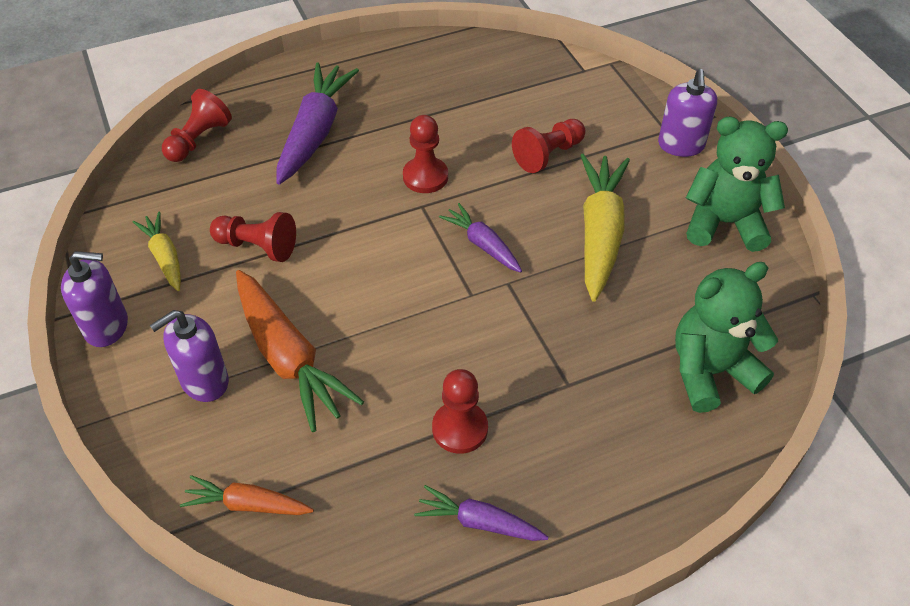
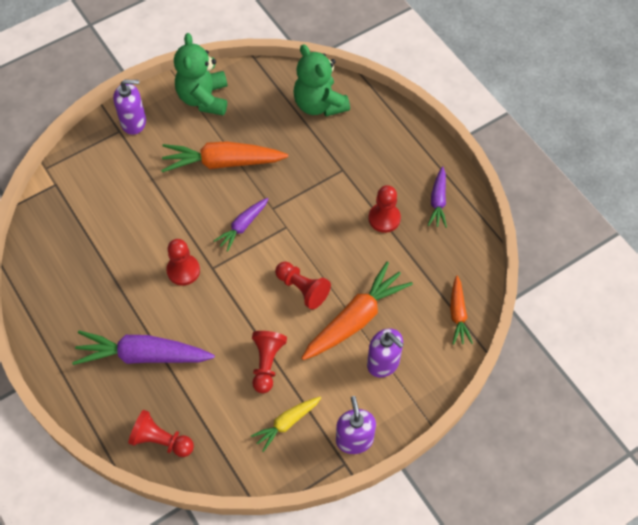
camera: 100 degrees left, 10 degrees up
red pawn [512,119,585,173] -> red pawn moved to [275,262,331,310]
yellow carrot [580,154,630,302] -> orange carrot [161,142,288,172]

